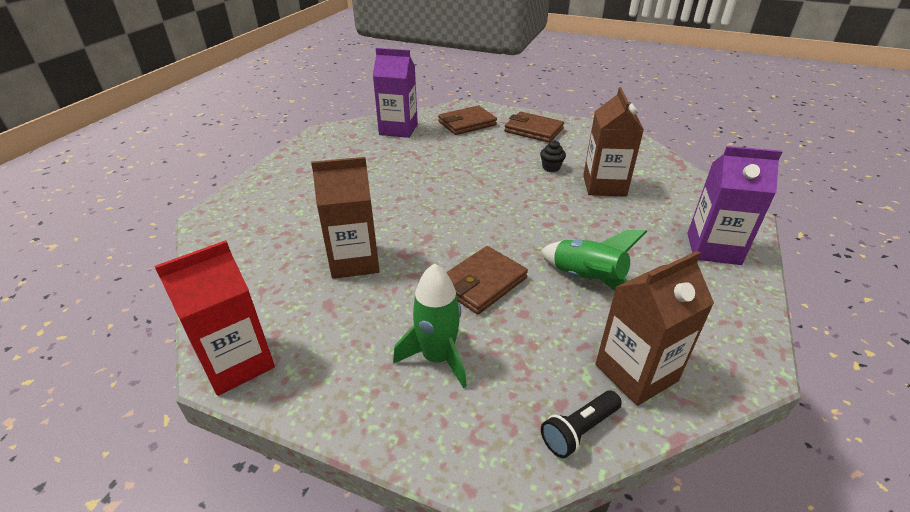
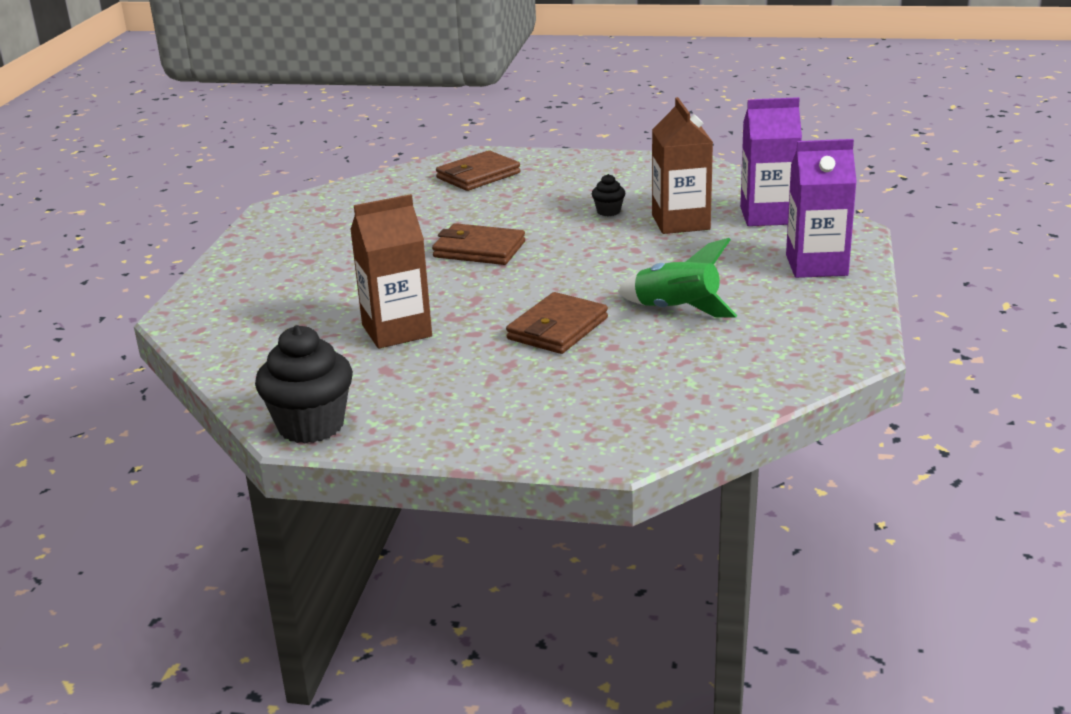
camera: 10 degrees left, 10 degrees down
red carton [154,240,275,396] -> black cupcake [255,325,353,443]
purple carton [373,48,418,138] -> purple carton moved to [740,97,802,226]
green rocket [393,263,467,388] -> none
brown wallet [504,112,564,143] -> brown wallet moved to [432,223,525,265]
black flashlight [541,391,622,458] -> none
brown carton [595,251,714,406] -> none

